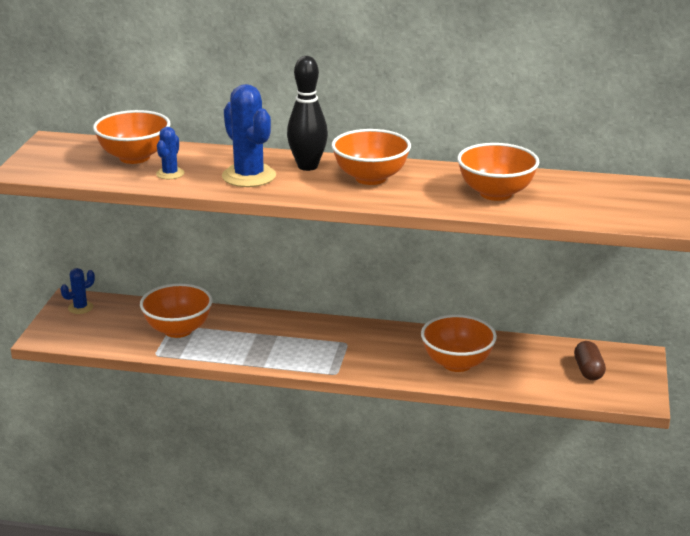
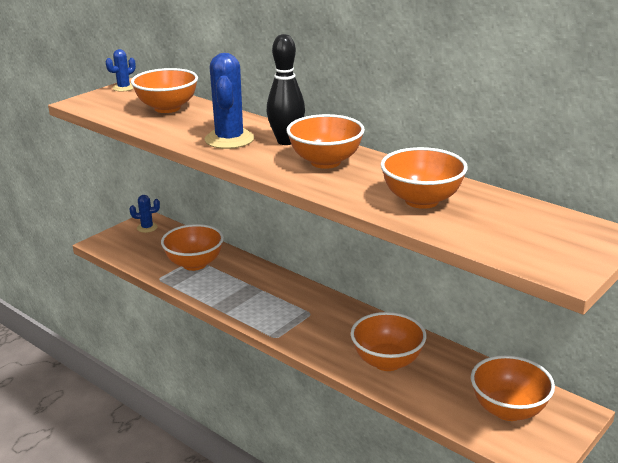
camera: 30 degrees right, 0 degrees up
blue cactus [156,127,184,179] -> blue cactus moved to [106,49,136,92]
brown capsule [574,341,606,381] -> orange bowl [471,355,555,421]

